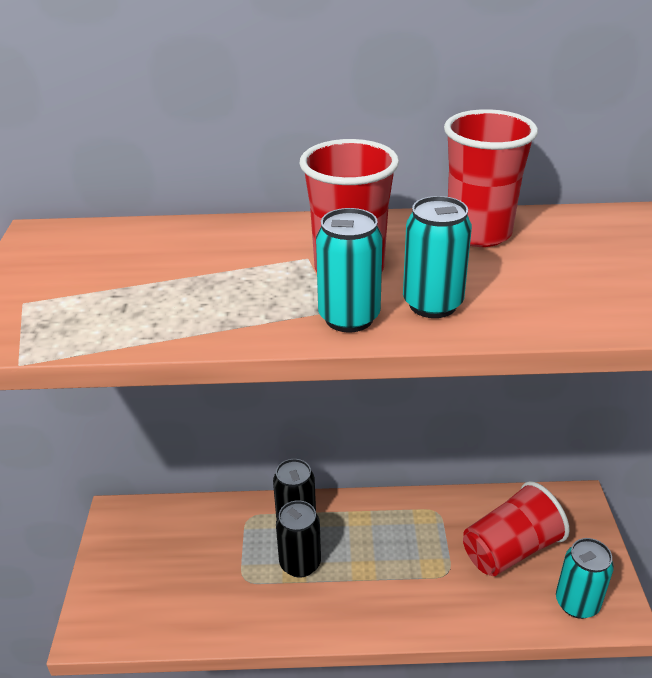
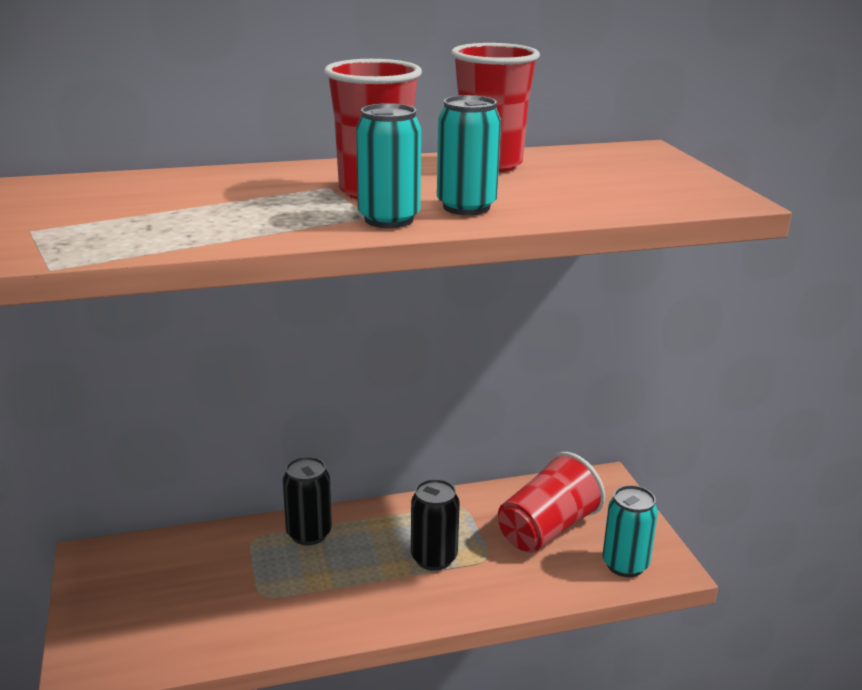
camera: 15 degrees left, 10 degrees down
black can [276,500,321,578] -> black can moved to [411,479,460,571]

